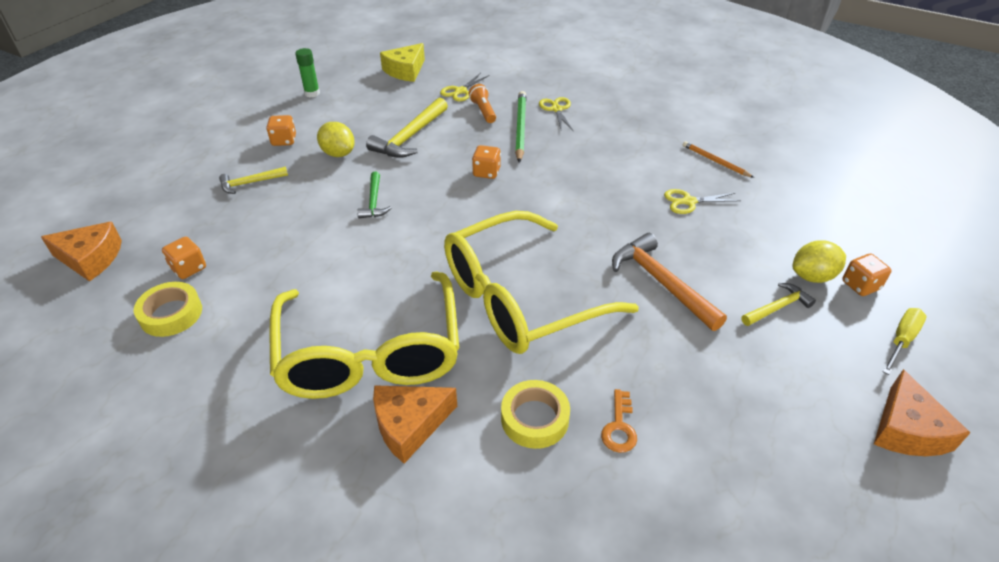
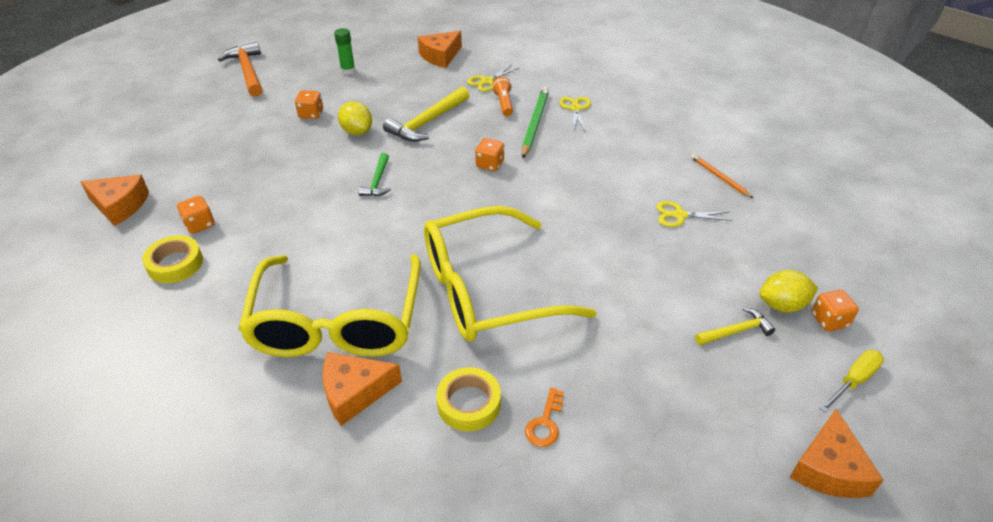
camera: 10 degrees right, 0 degrees up
yellow hammer [219,167,288,194] -> none
yellow cheese [380,43,425,82] -> orange cheese [418,31,462,68]
orange hammer [612,233,727,331] -> orange hammer moved to [218,41,262,97]

